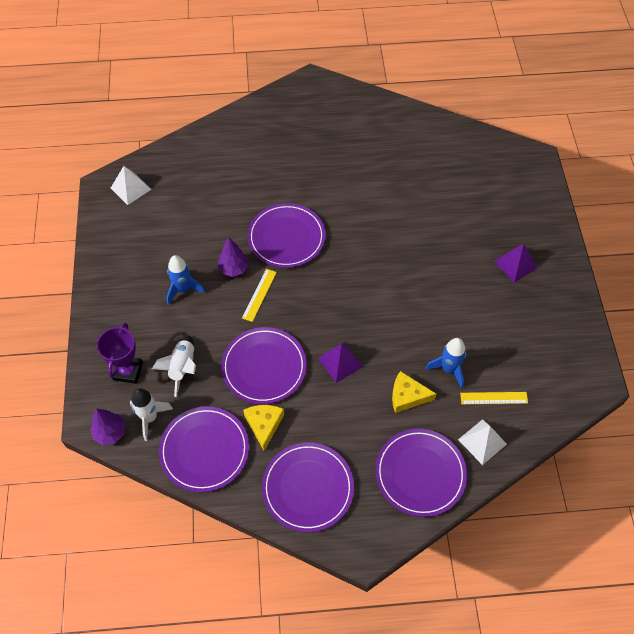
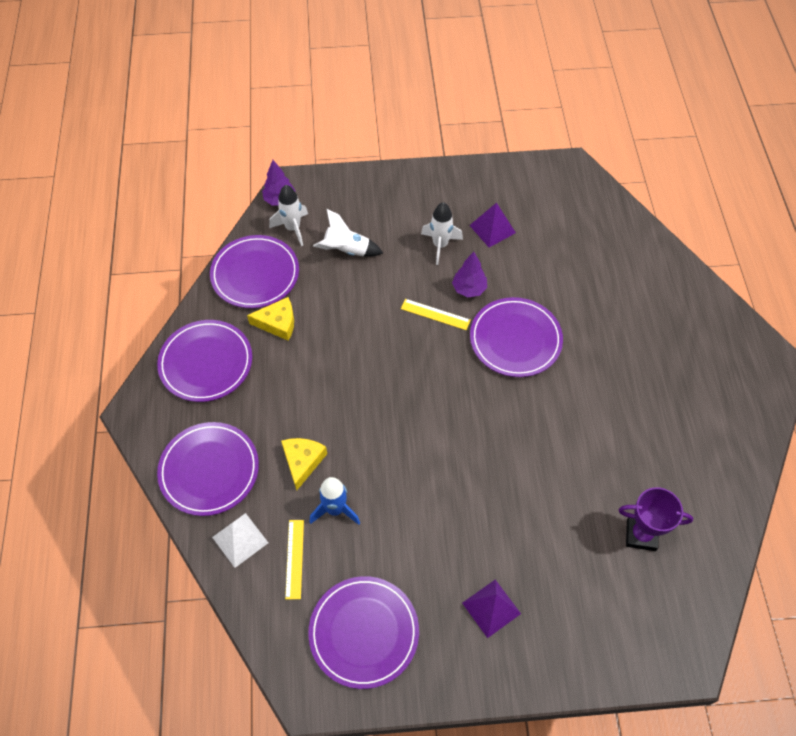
camera: 90 degrees right, 0 degrees up
purple trophy [97,323,143,384] -> purple trophy moved to [619,487,693,551]
white pyramid [111,166,151,205] -> none
blue rocket [166,255,205,305] -> white rocket [421,202,463,265]
purple plate [221,327,307,404] -> purple plate moved to [308,576,419,689]
purple pyramid [318,342,363,383] -> purple pyramid moved to [469,203,516,247]

